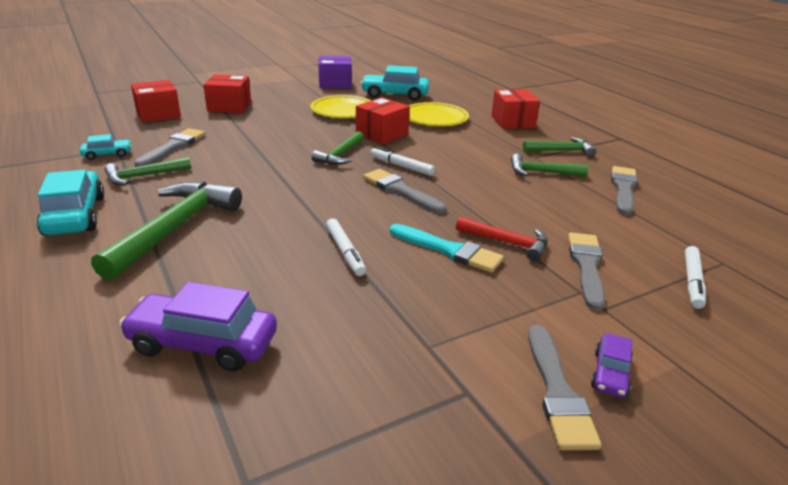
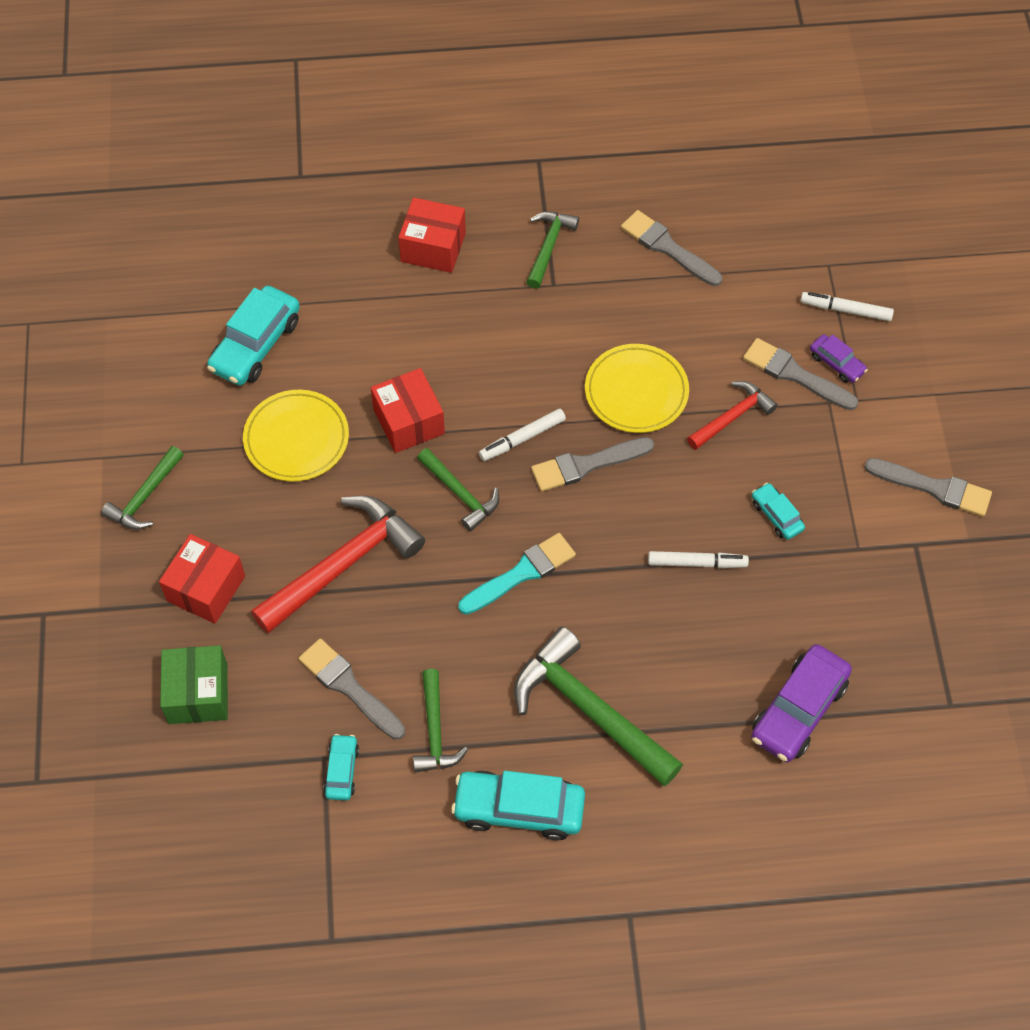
camera: 65 degrees left, 30 degrees up
red box [131,80,181,122] -> green box [160,645,228,724]
purple box [319,56,351,88] -> none
turquoise brush [390,224,504,273] -> turquoise brush moved to [458,533,576,615]
yellow plate [409,102,469,126] -> yellow plate moved to [585,344,689,433]
green hammer [511,154,588,177] -> green hammer moved to [101,446,184,530]
purple car [591,333,633,398] -> purple car moved to [810,334,868,383]
white marker [685,246,706,309] -> white marker turned 150 degrees clockwise [800,292,894,321]
none -> red hammer [251,496,425,634]
none -> turquoise car [752,483,805,540]

